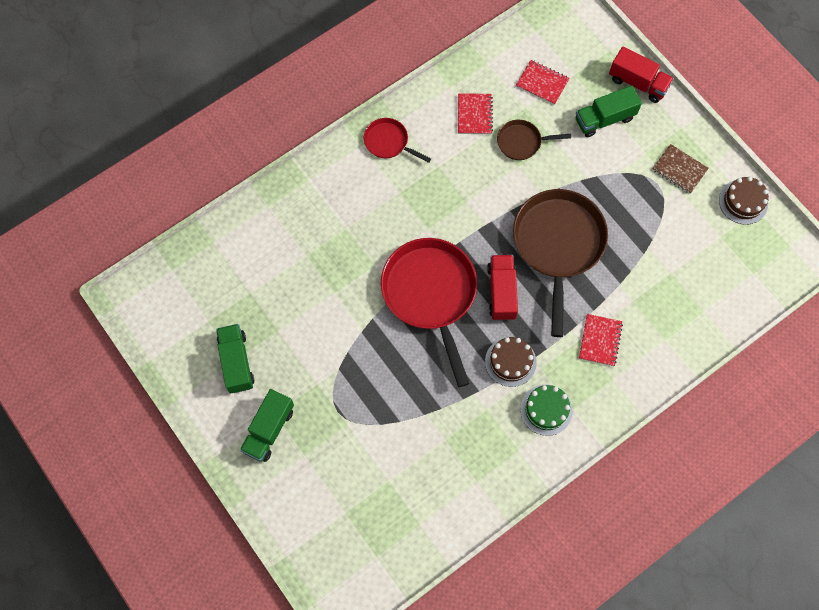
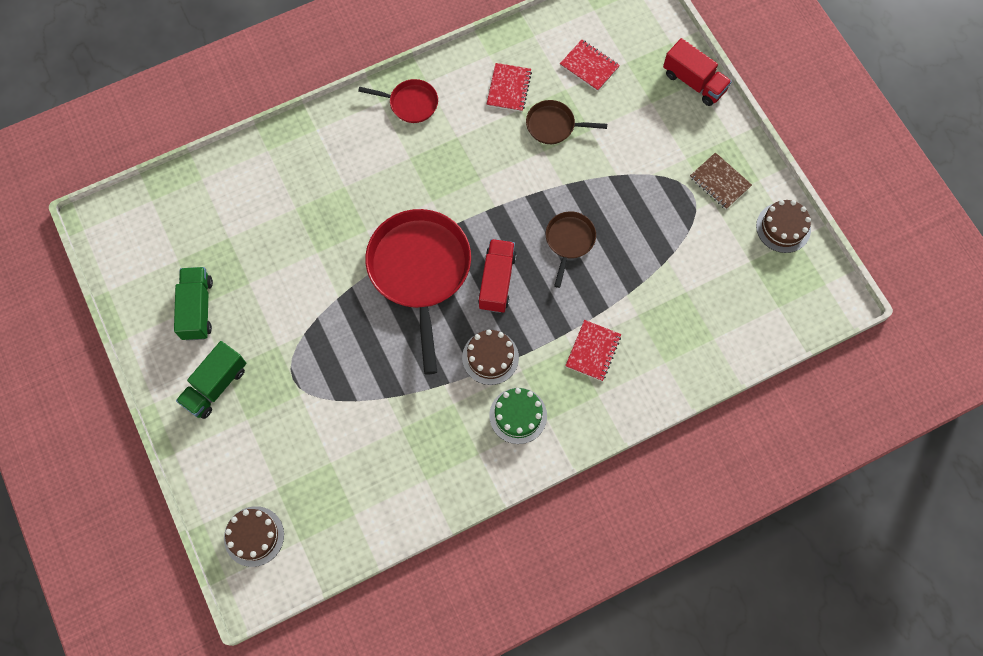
camera: 10 degrees right, 0 degrees up
red pan [364,118,431,163] -> red pan turned 150 degrees clockwise [358,79,438,123]
brown pan [513,189,608,337] -> brown pan [546,211,596,288], size x0.49
green truck [576,86,642,137] -> none
none -> brown cake [224,506,284,567]

